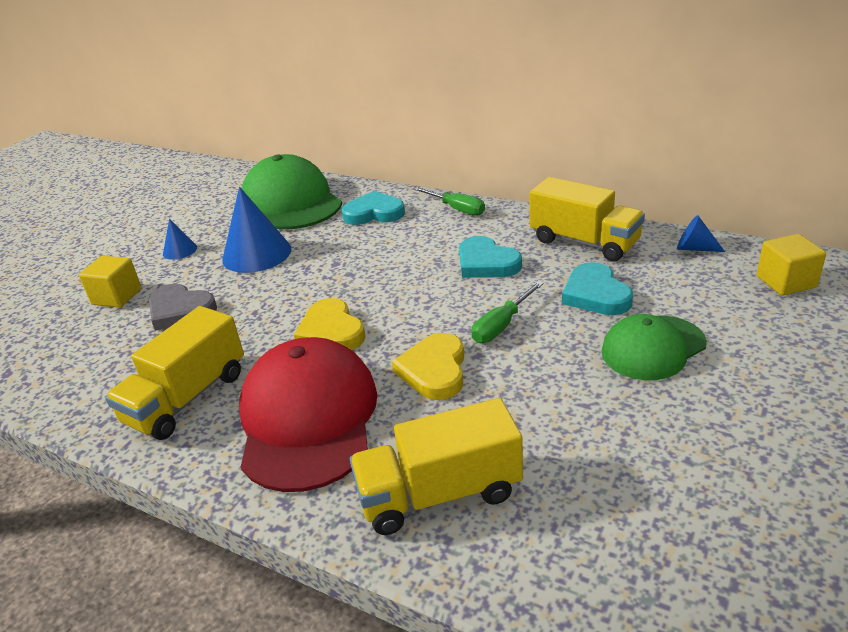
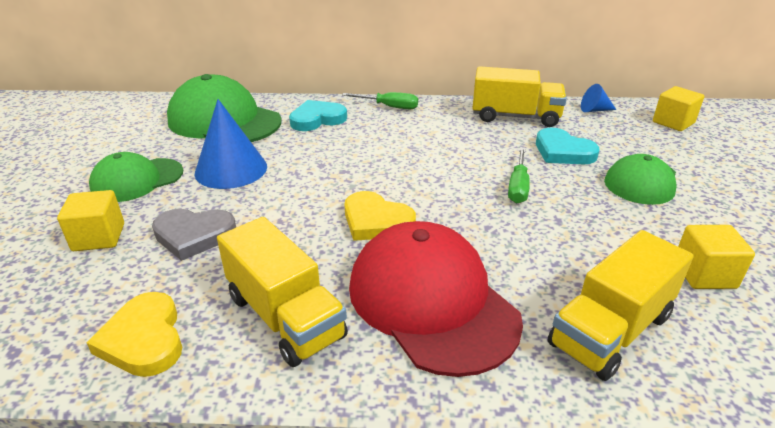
camera: 30 degrees left, 0 degrees up
yellow truck [105,306,244,440] -> yellow truck turned 45 degrees counterclockwise [217,217,348,367]
blue cone [163,218,197,260] -> green cap [89,152,183,202]
yellow heart [392,333,464,400] -> yellow heart moved to [86,292,182,377]
turquoise heart [459,236,522,278] -> none
none -> yellow cube [678,225,755,289]

